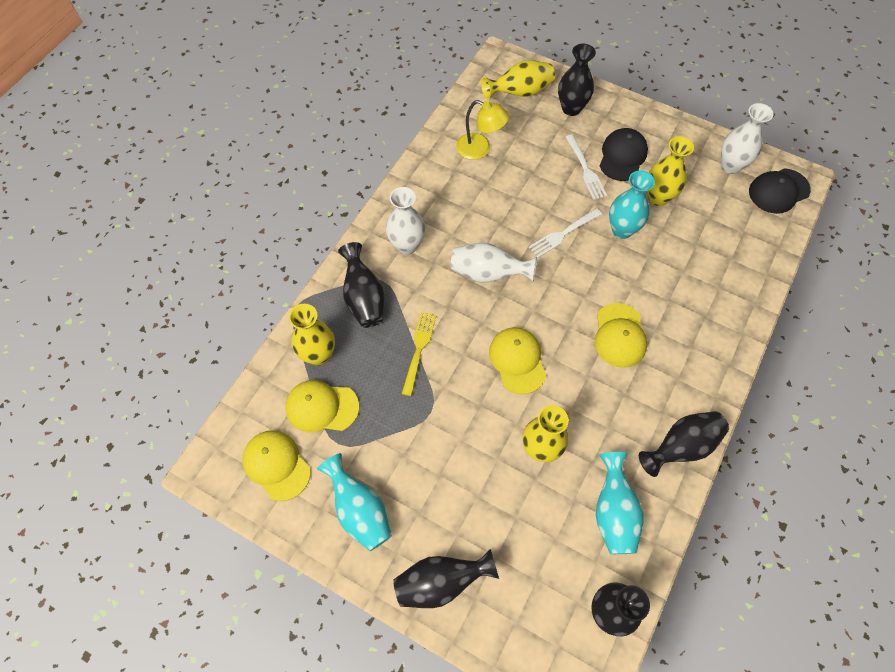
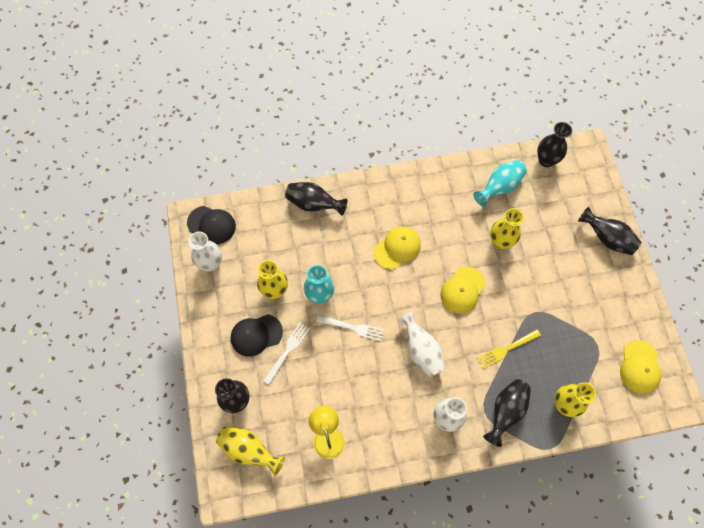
camera: 130 degrees left, 5 degrees up
yellow cap [285,380,359,432] -> none
turquoise vase [317,453,392,551] -> none
black vase [639,411,729,477] -> black vase moved to [285,182,347,216]

